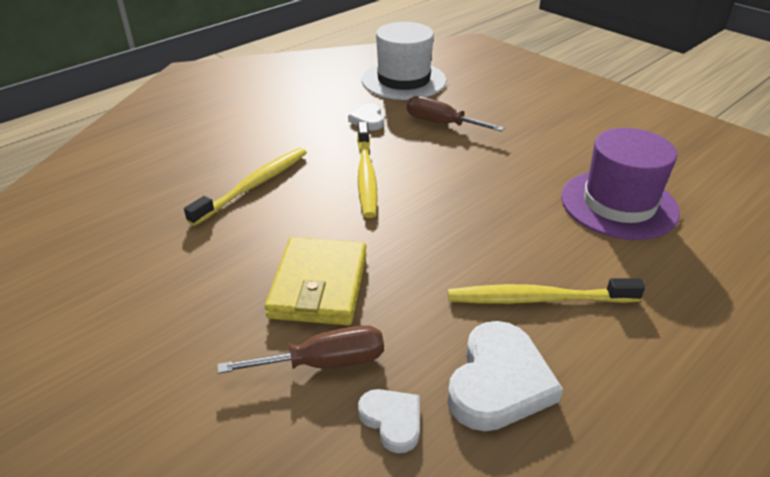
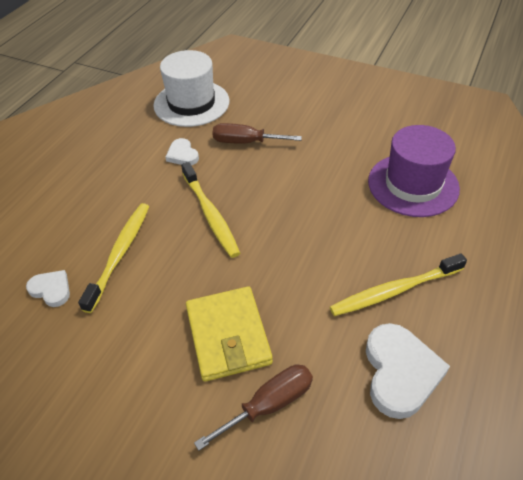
camera: 20 degrees left, 10 degrees up
white heart [358,389,420,453] -> white heart moved to [26,270,70,307]

